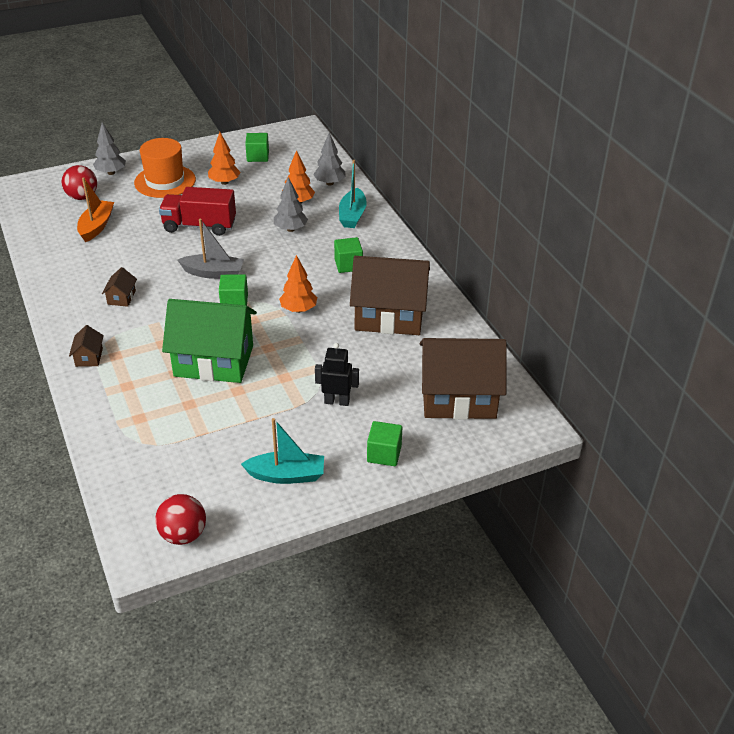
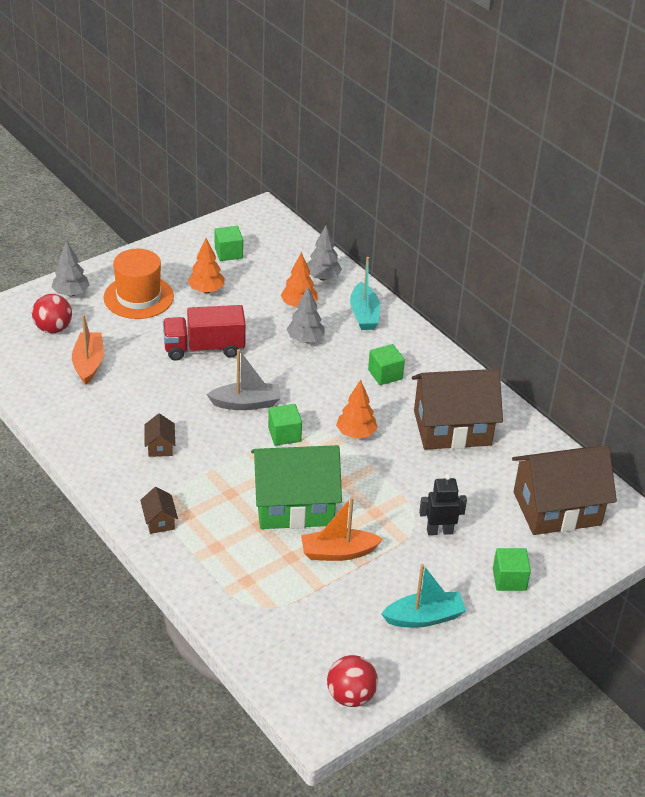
camera: 15 degrees left, 0 degrees up
none -> orange boat [301,497,383,561]

